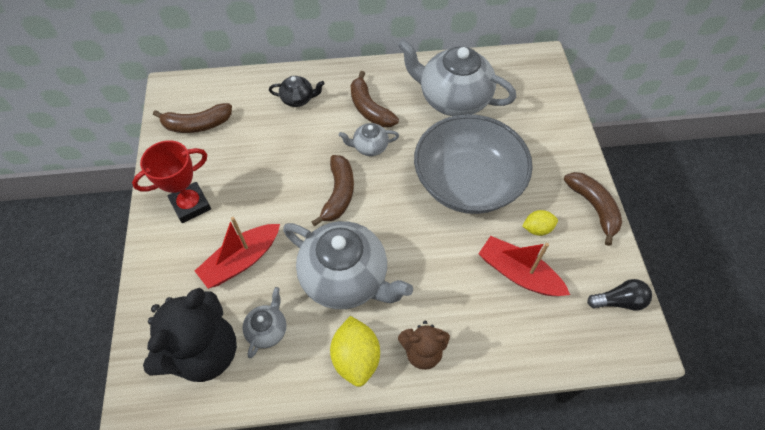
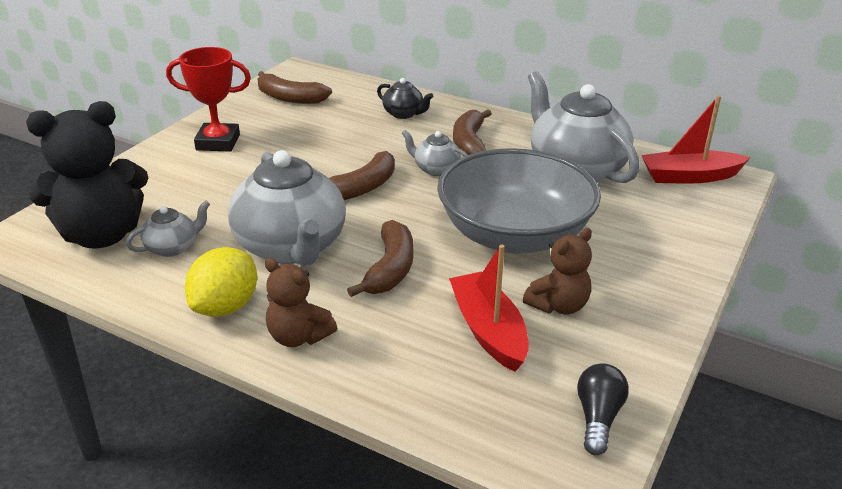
camera: 35 degrees right, 25 degrees down
red boat [195,217,280,289] -> red boat moved to [641,95,751,184]
yellow lemon [522,210,558,236] -> brown teddy bear [523,228,592,315]
brown banana [564,172,622,246] -> brown banana moved to [347,220,414,297]
black light bulb [587,279,652,311] -> black light bulb turned 105 degrees counterclockwise [577,363,629,455]

